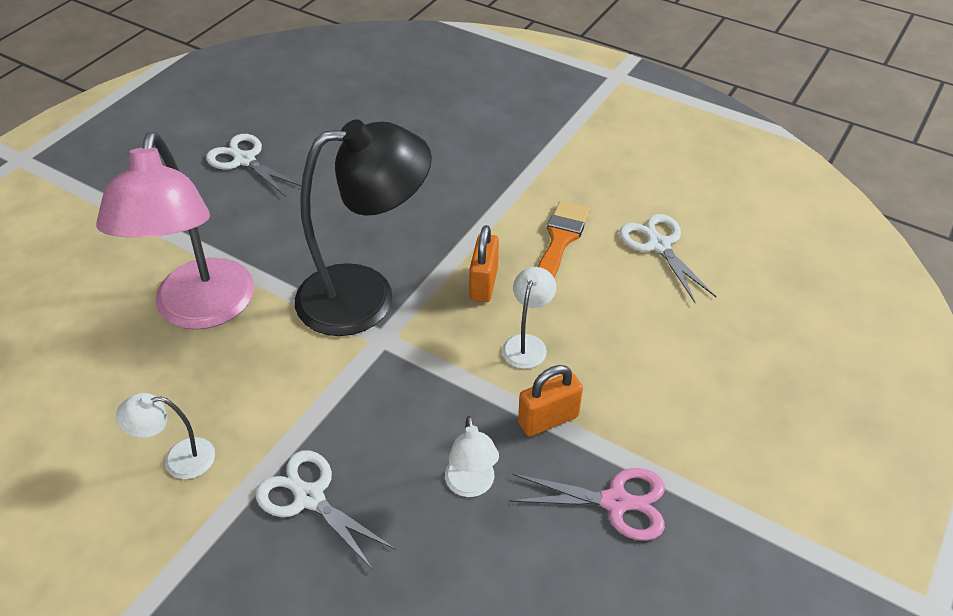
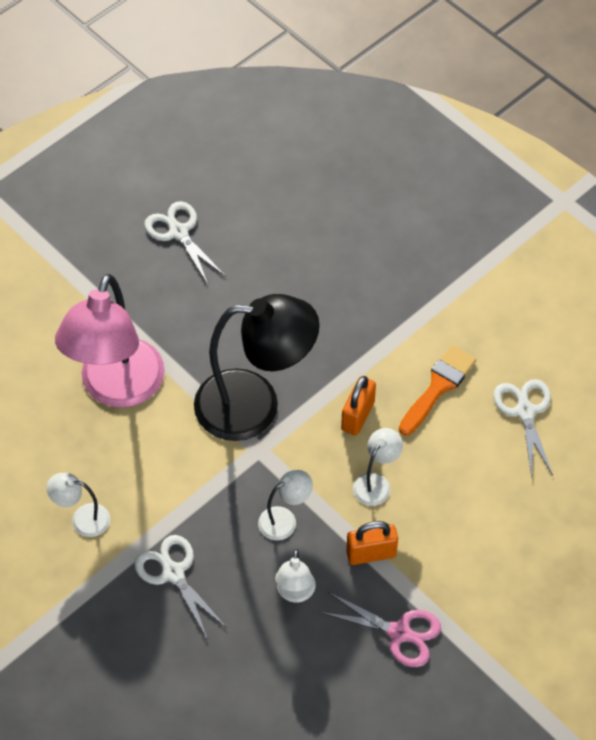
camera: 15 degrees right, 10 degrees up
none -> white lamp [258,470,313,540]

